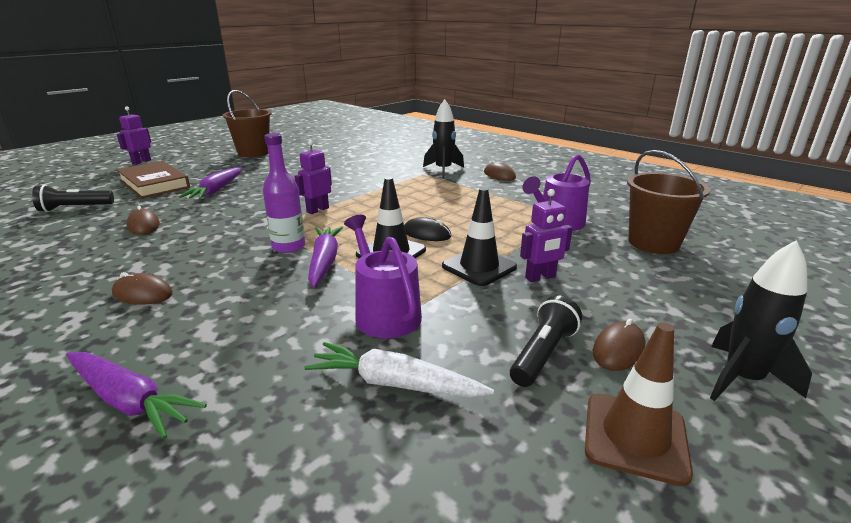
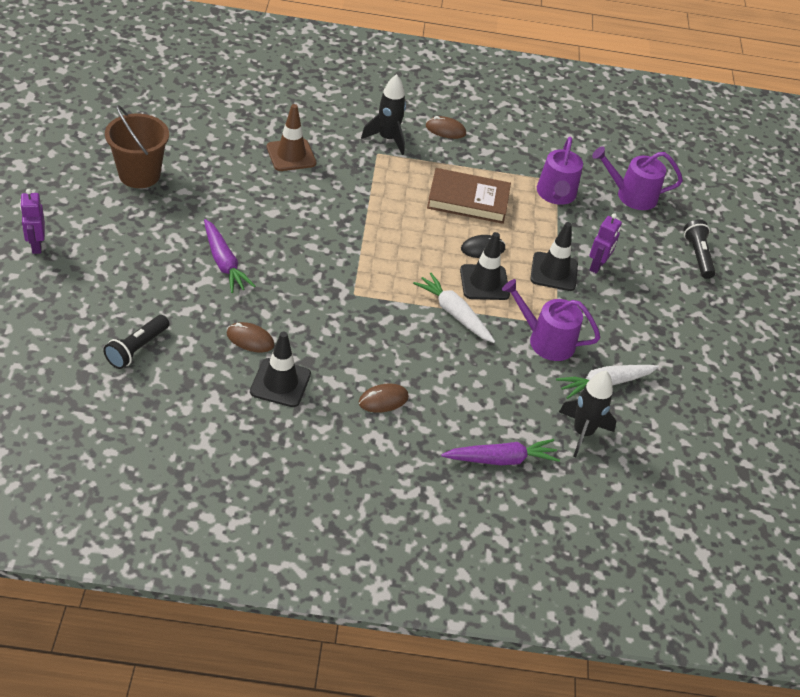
camera: 45 degrees left, 20 degrees up
brown book [117,161,190,198] -> brown book moved to [427,168,511,224]
purple bottle [263,133,305,253] -> none
purple robot [294,140,332,214] -> none
purple carrot [308,226,343,288] -> white carrot [413,273,495,343]
black flashlight [510,295,582,387] -> black flashlight moved to [684,220,716,279]
brown traffic cone [585,323,693,486] -> brown traffic cone moved to [267,104,317,171]
brown mouse [593,319,646,371] -> none
brown bucket [627,150,711,254] -> purple watering can [592,146,683,210]
black rocket [710,240,812,401] -> black rocket moved to [559,371,616,457]
none -> black traffic cone [250,332,311,407]

